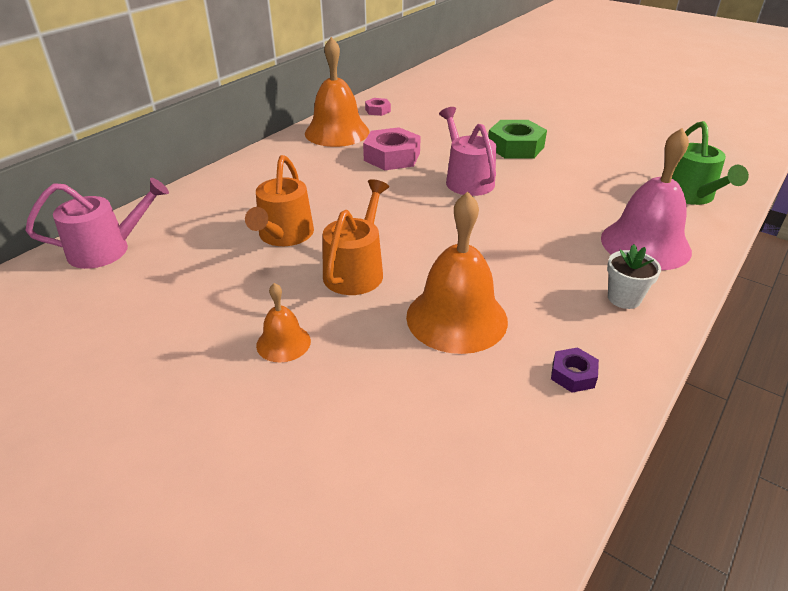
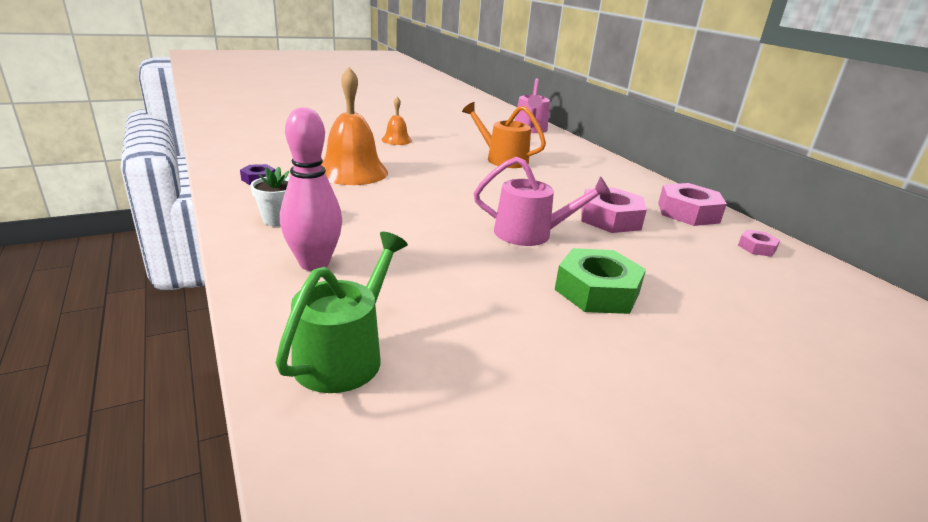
camera: 115 degrees right, 10 degrees down
orange bell [305,37,370,147] -> pink nut [658,183,727,226]
orange watering can [323,179,389,295] -> none
pink bell [601,128,692,270] -> pink bowling pin [280,107,342,271]
green watering can [672,121,749,205] -> green watering can turned 90 degrees clockwise [275,232,408,393]

